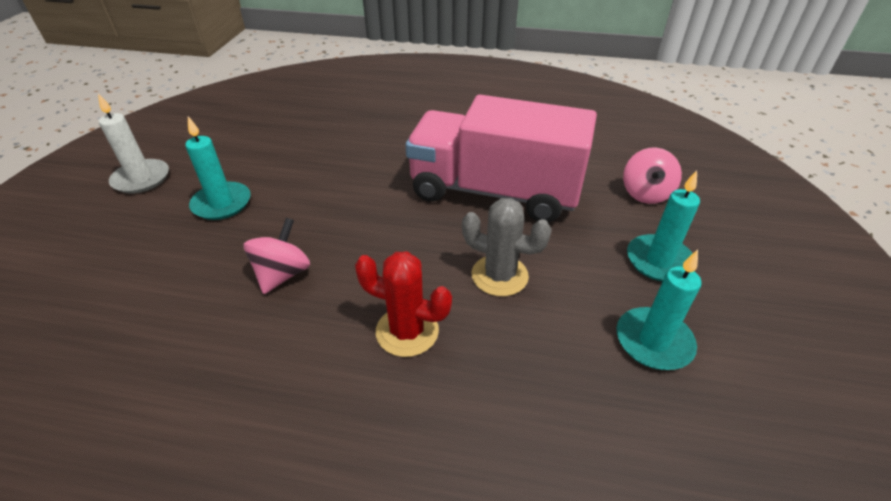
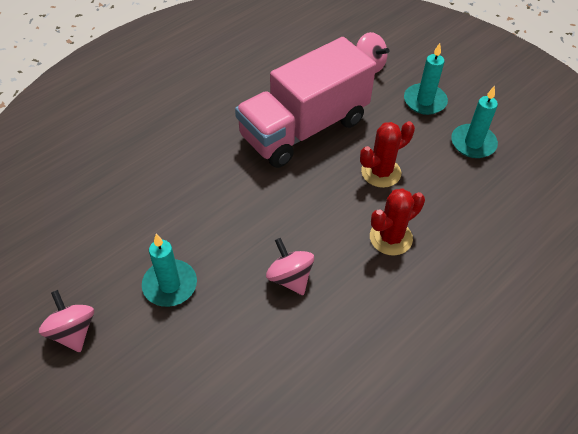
camera: 55 degrees left, 10 degrees up
white candle [98,94,169,193] -> pink spinning top [39,290,94,352]
grey cactus [462,198,552,296] -> red cactus [360,121,415,188]

